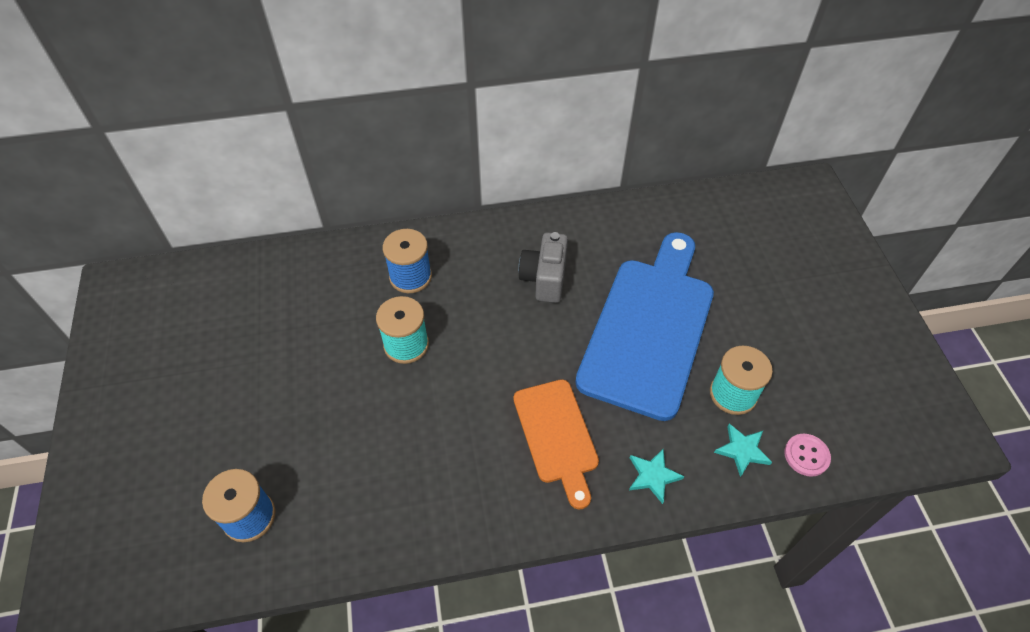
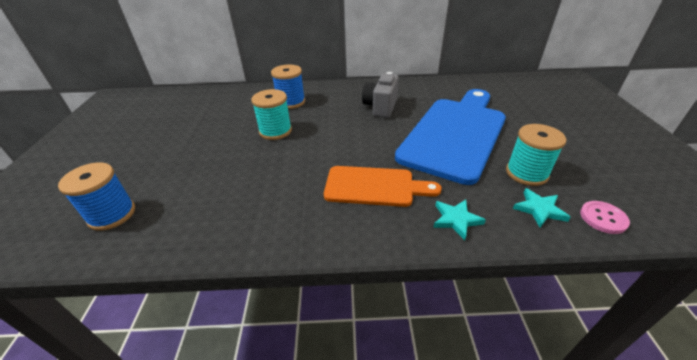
camera: 10 degrees right, 15 degrees down
orange cutting board [513,379,599,510] -> orange cutting board turned 75 degrees counterclockwise [324,166,442,207]

